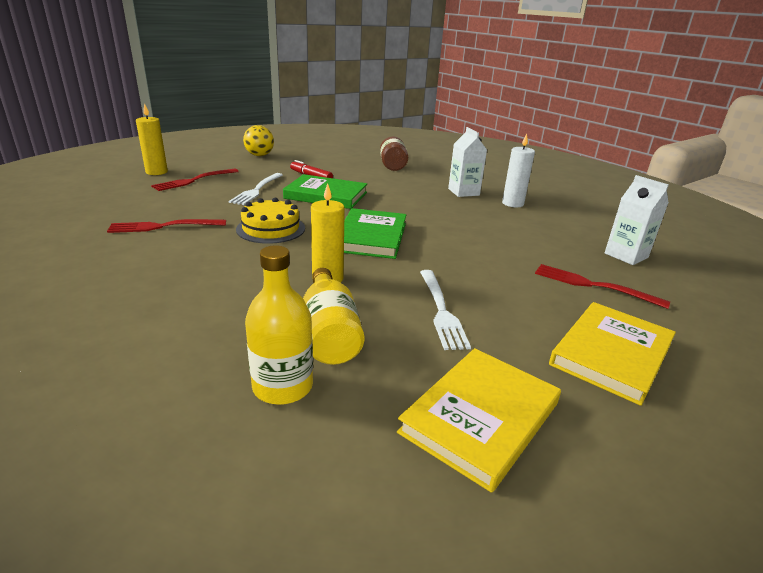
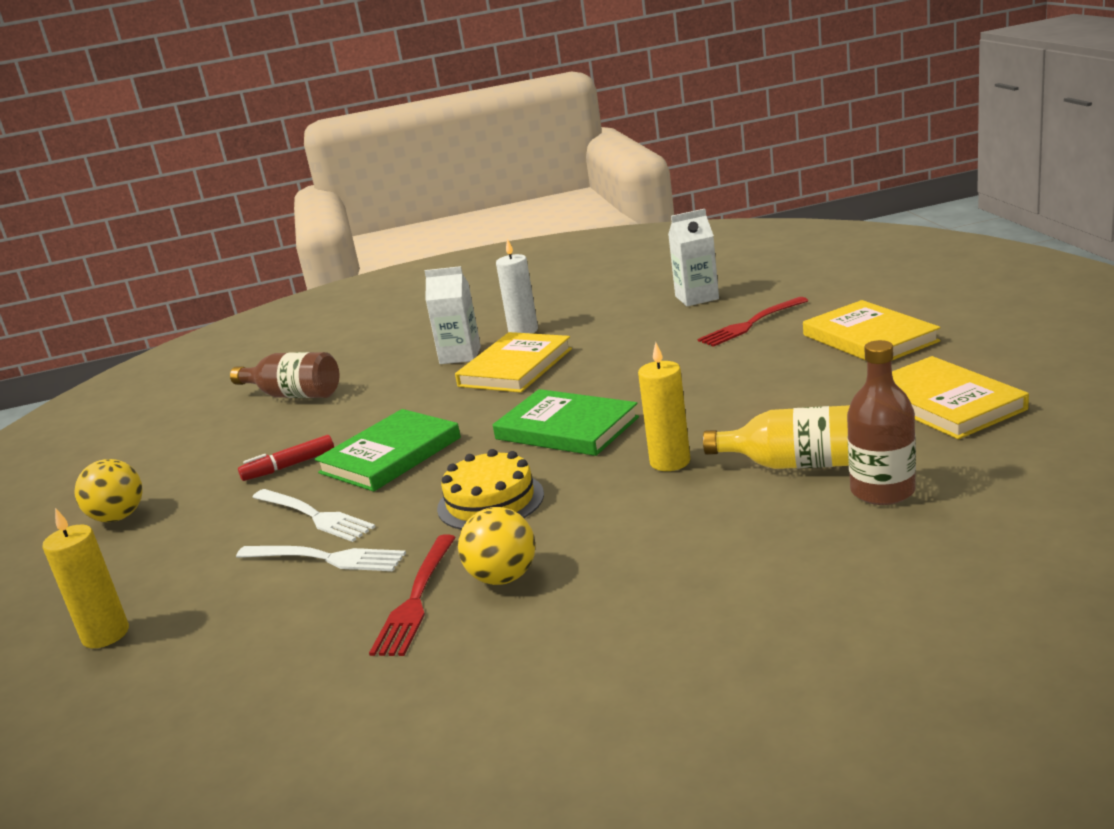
camera: 60 degrees left, 5 degrees down
red fork [151,169,239,191] -> none
yellow bottle [245,245,313,405] -> brown bottle [847,340,916,505]
white fork [420,270,471,350] -> white fork moved to [236,546,406,571]
none -> yellow book [455,332,572,393]
none -> yellow ball [458,507,536,585]

